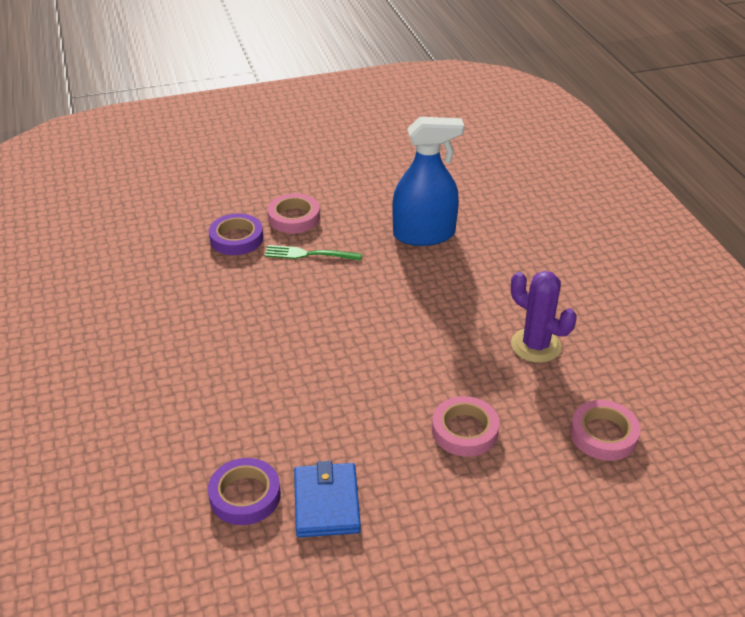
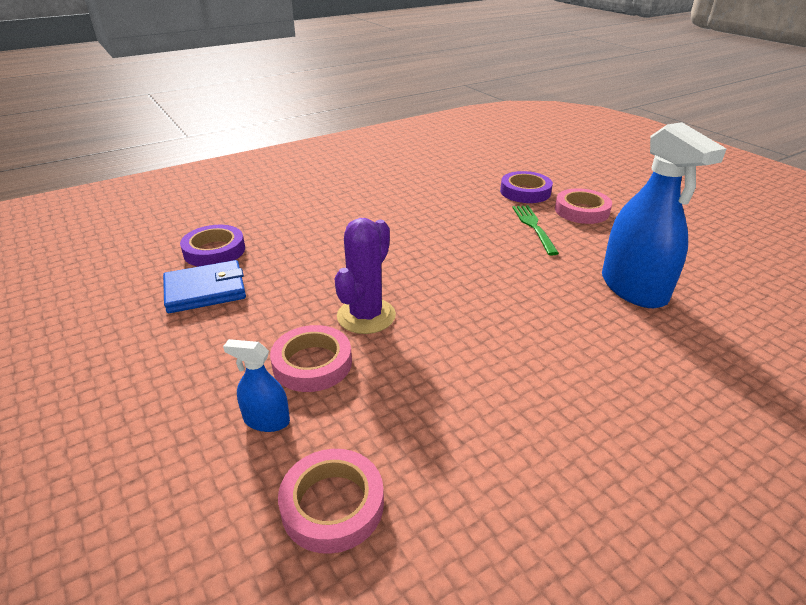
camera: 75 degrees right, 5 degrees down
purple cactus [511,271,577,363] -> purple cactus moved to [334,218,396,334]
none -> blue spray bottle [223,339,290,432]

